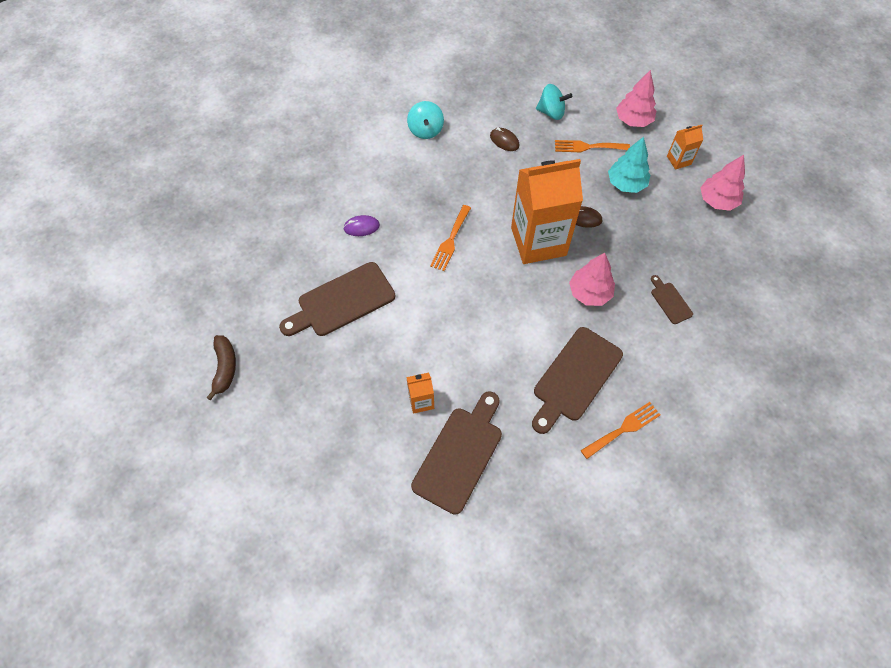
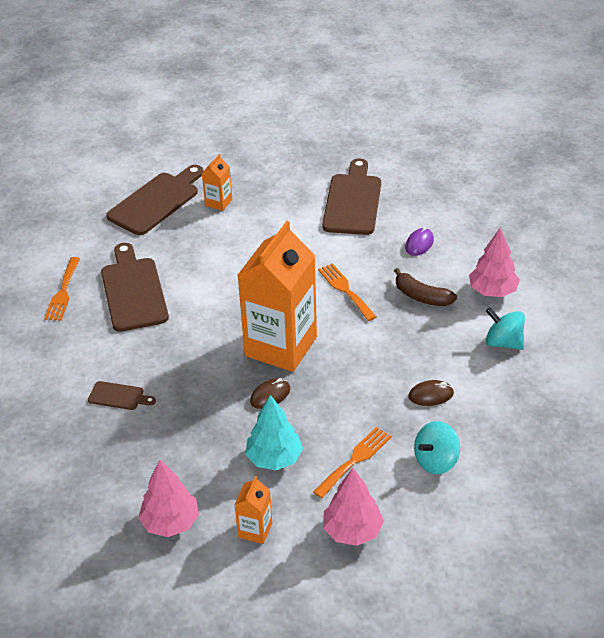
camera: 130 degrees right, 20 degrees down
brown banana [206,335,236,400] -> brown banana moved to [394,268,457,306]
brown cutting board [411,391,502,515] -> brown cutting board turned 120 degrees counterclockwise [106,165,203,235]
pink tree [569,253,615,306] -> pink tree moved to [469,228,520,297]

